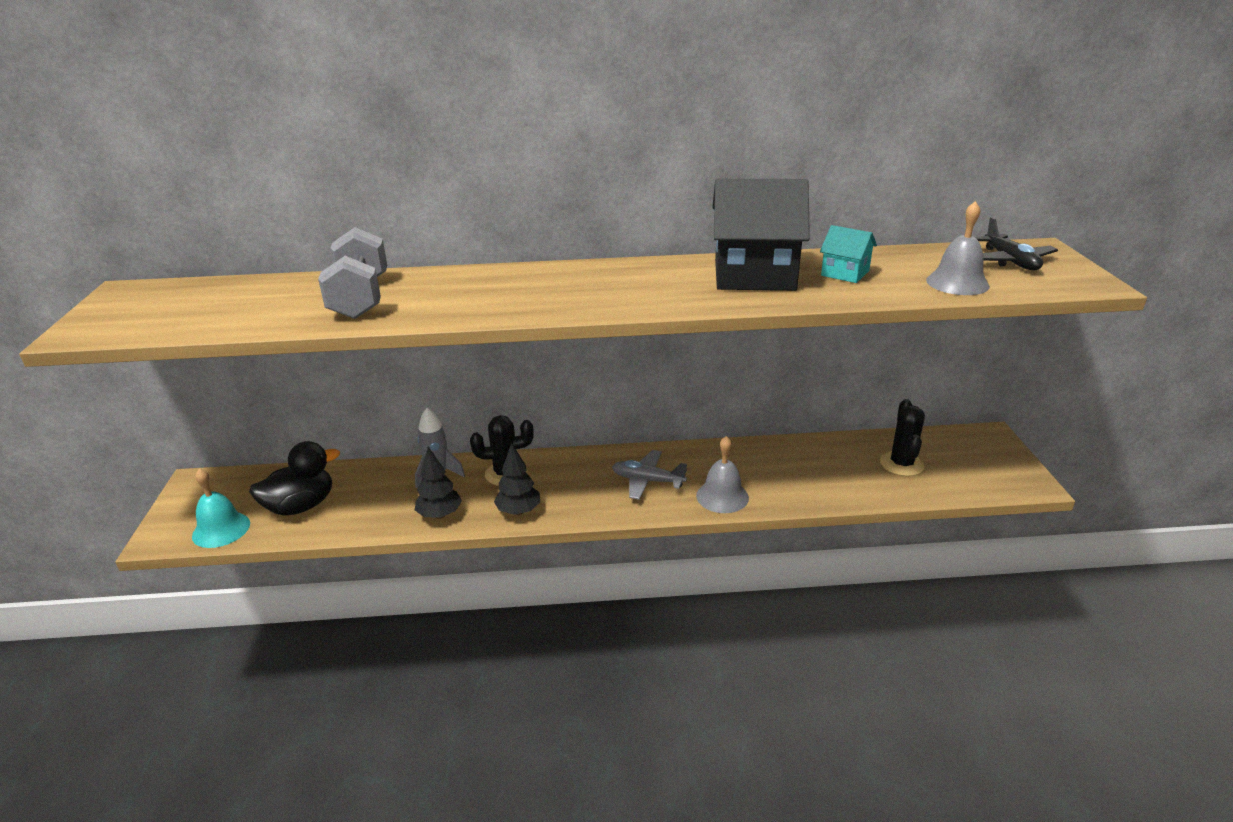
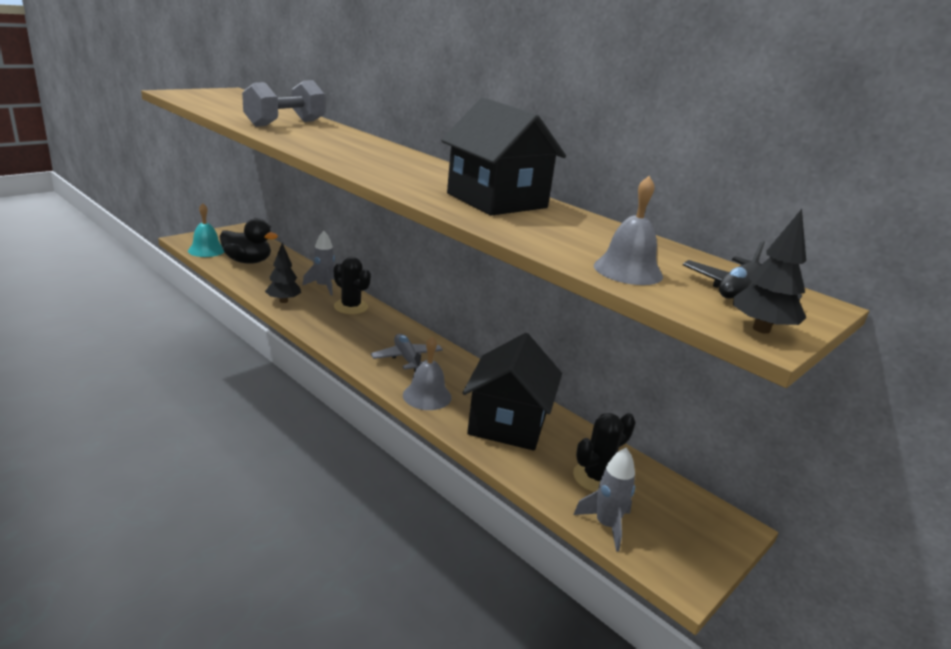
camera: 45 degrees right, 5 degrees down
black tree [494,442,540,515] -> black tree moved to [733,209,807,334]
turquoise house [820,225,877,283] -> none
none -> black house [463,333,562,451]
none -> grey rocket [573,447,635,552]

